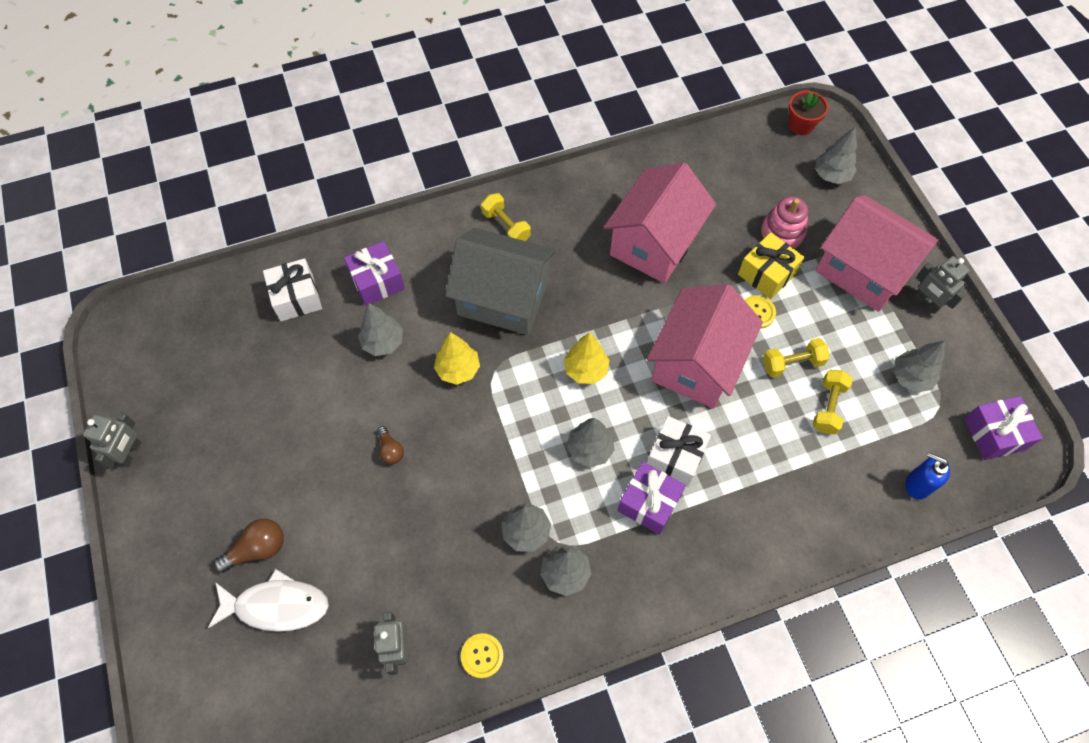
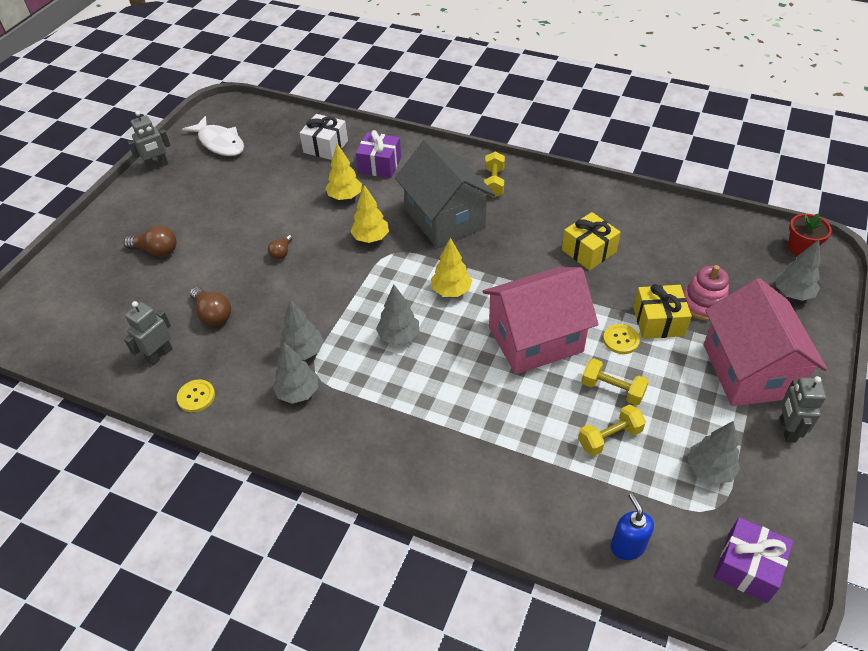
camera: 45 degrees right, 15 degrees down
white fish [208,569,329,632] -> white fish moved to [182,116,244,156]
grey tree [358,303,403,356] -> yellow tree [326,144,362,200]
pink house [603,162,716,283] -> yellow gift [562,212,621,270]
purple gift [617,462,686,535] -> none
white gift [647,416,711,486] -> none
none -> brown light bulb [190,287,231,326]

